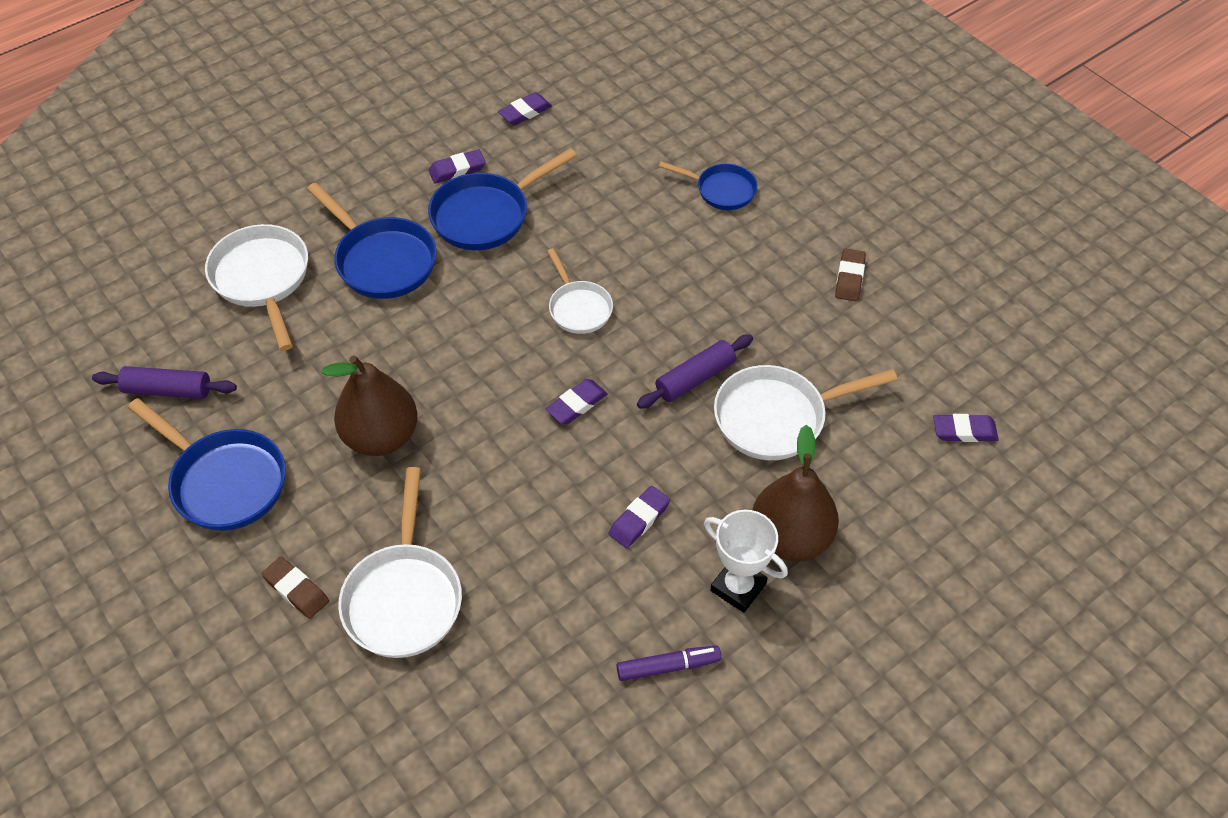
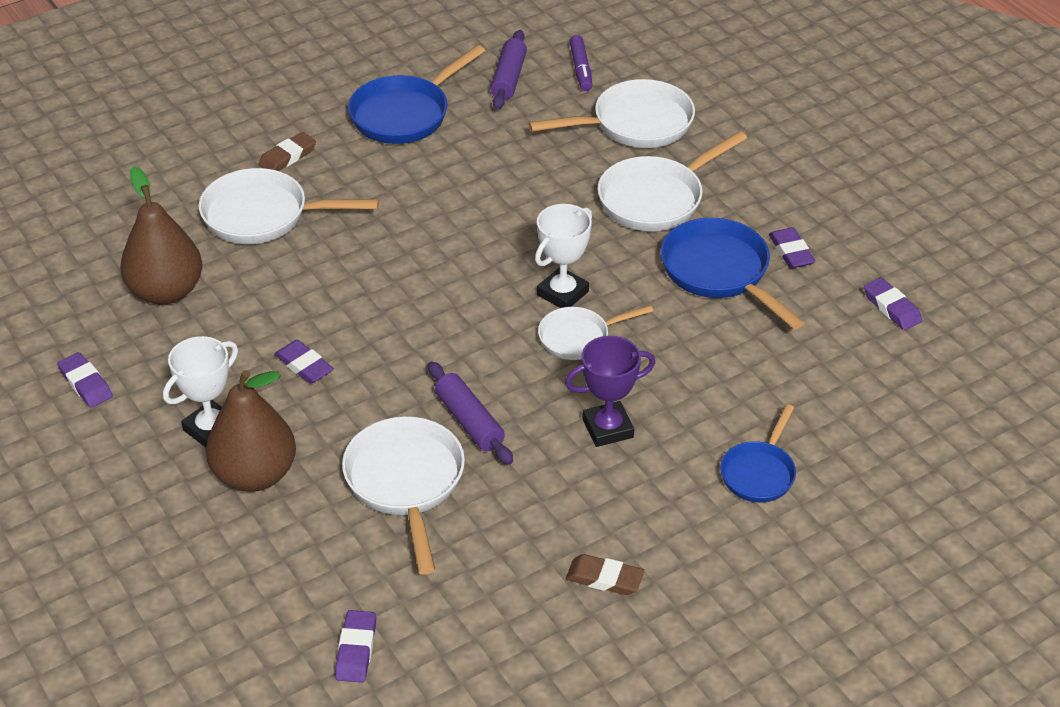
camera: 95 degrees right, 10 degrees down
blue pan [307,182,437,299] -> white pan [597,131,747,231]
brown pear [322,355,418,456] -> brown pear moved to [120,166,202,304]
purple eraser [546,379,608,425] -> purple eraser moved to [57,352,113,408]
purple marker [616,645,721,681] -> purple marker moved to [569,35,592,91]
none -> white trophy [535,204,592,308]
none -> purple trophy [565,336,656,447]

